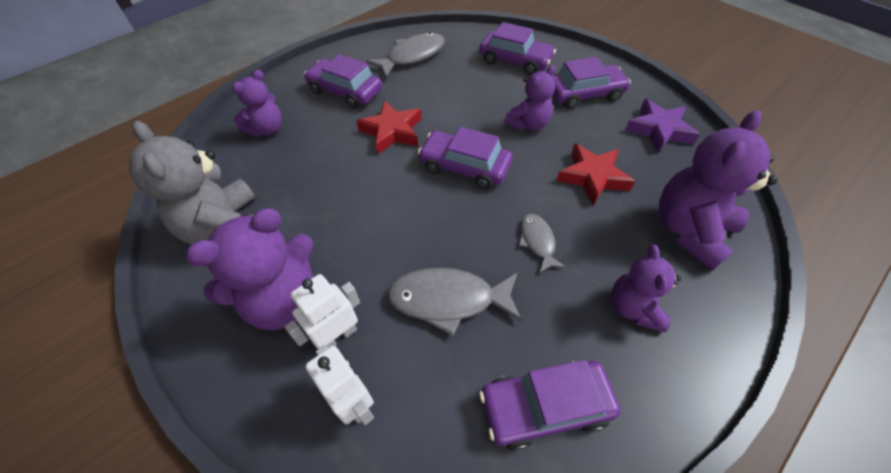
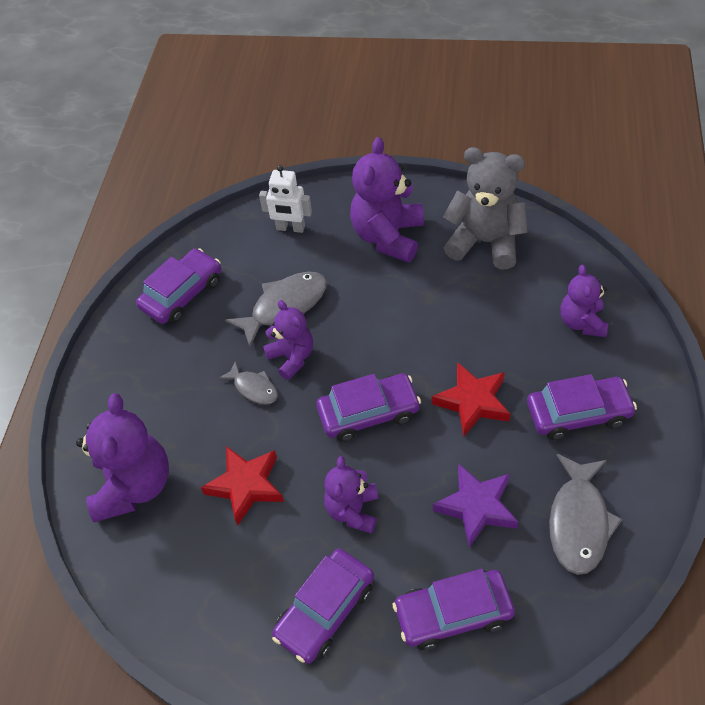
camera: 145 degrees right, 0 degrees up
white robot [284,274,360,349] -> none
purple teddy bear [611,245,681,332] -> purple teddy bear moved to [263,300,313,380]
purple star [625,99,700,153] -> purple star moved to [433,464,519,548]

